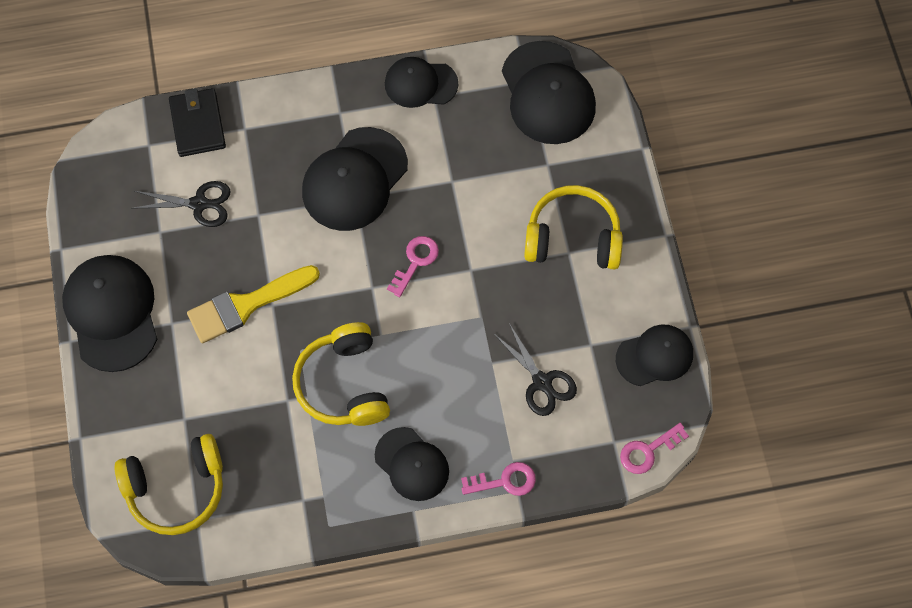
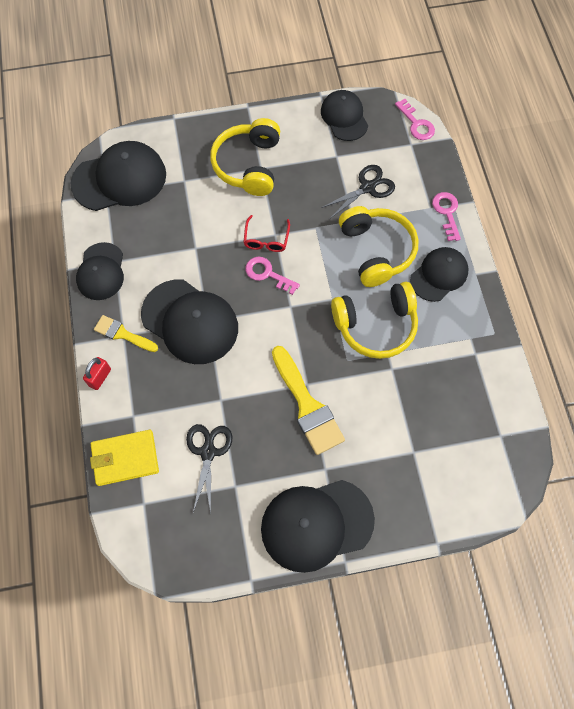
camera: 90 degrees left, 0 degrees up
yellow headphones [114,434,223,535] -> yellow headphones moved to [339,206,419,287]
black wallet [169,88,226,157] -> yellow wallet [90,430,159,486]
none -> red padlock [83,357,111,390]
none -> yellow brush [94,315,158,352]
none -> red glasses [244,215,290,252]

